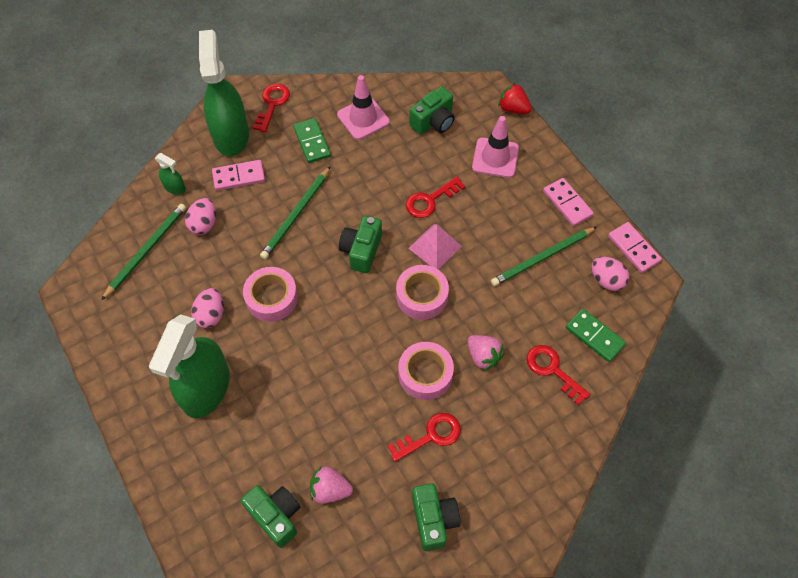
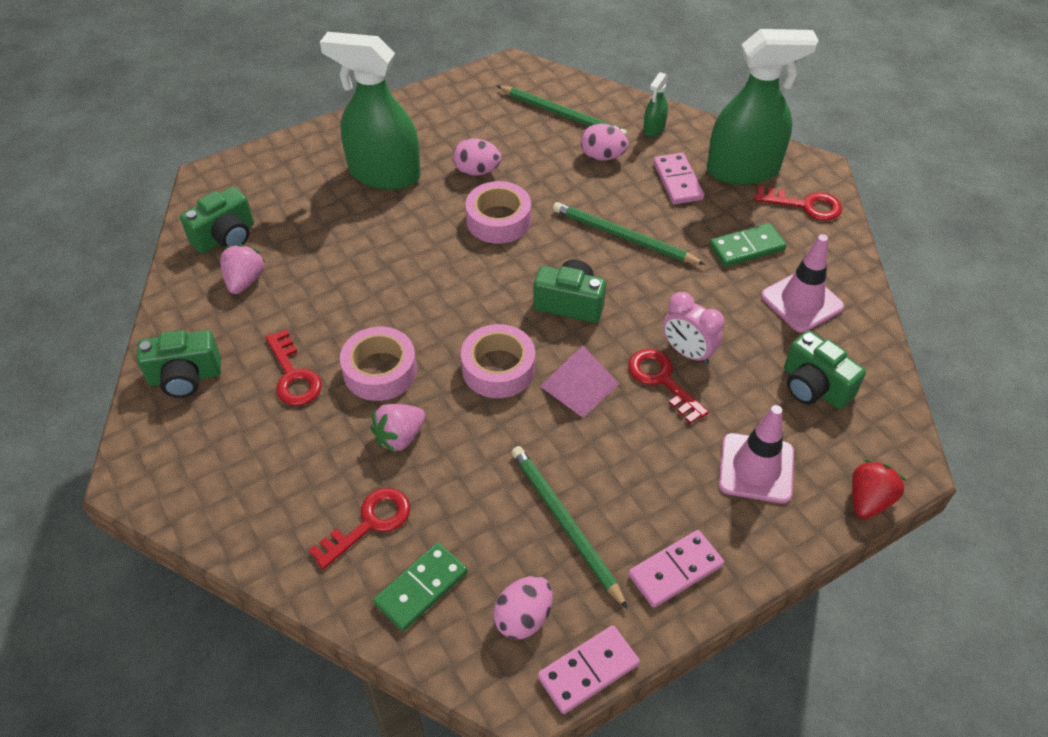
camera: 90 degrees right, 10 degrees down
none -> pink clock [663,292,725,365]

